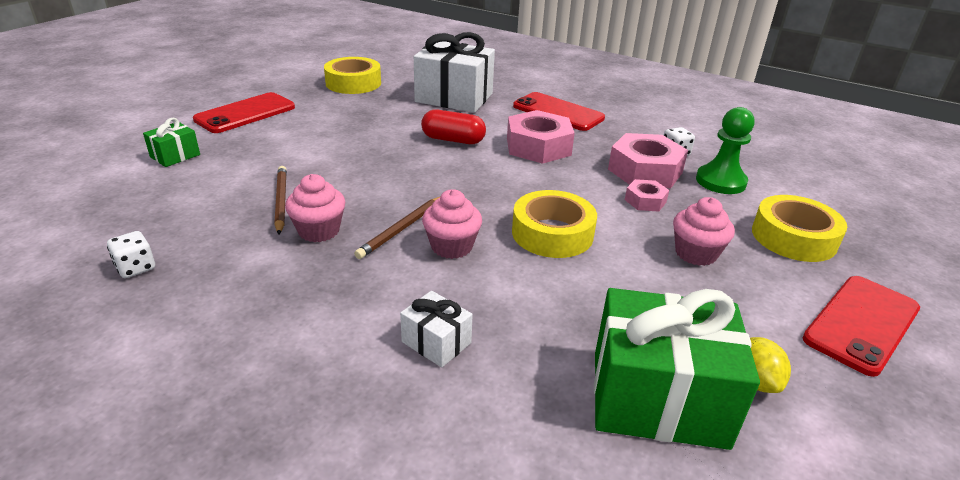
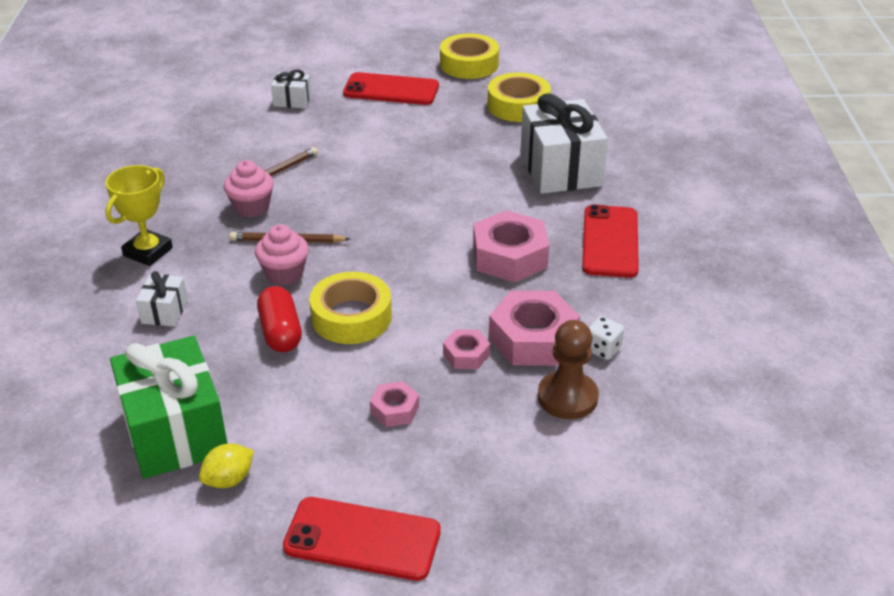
camera: 60 degrees right, 5 degrees up
white dice [107,231,155,278] -> none
green gift [143,118,200,167] -> white gift [271,69,311,109]
red capsule [421,109,486,144] -> red capsule moved to [257,286,302,352]
pink cupcake [673,197,735,266] -> pink nut [370,381,419,427]
green pawn [696,107,755,194] -> brown pawn [538,320,599,419]
yellow tape [752,195,847,262] -> yellow tape moved to [440,33,499,79]
none -> yellow trophy [105,165,173,266]

